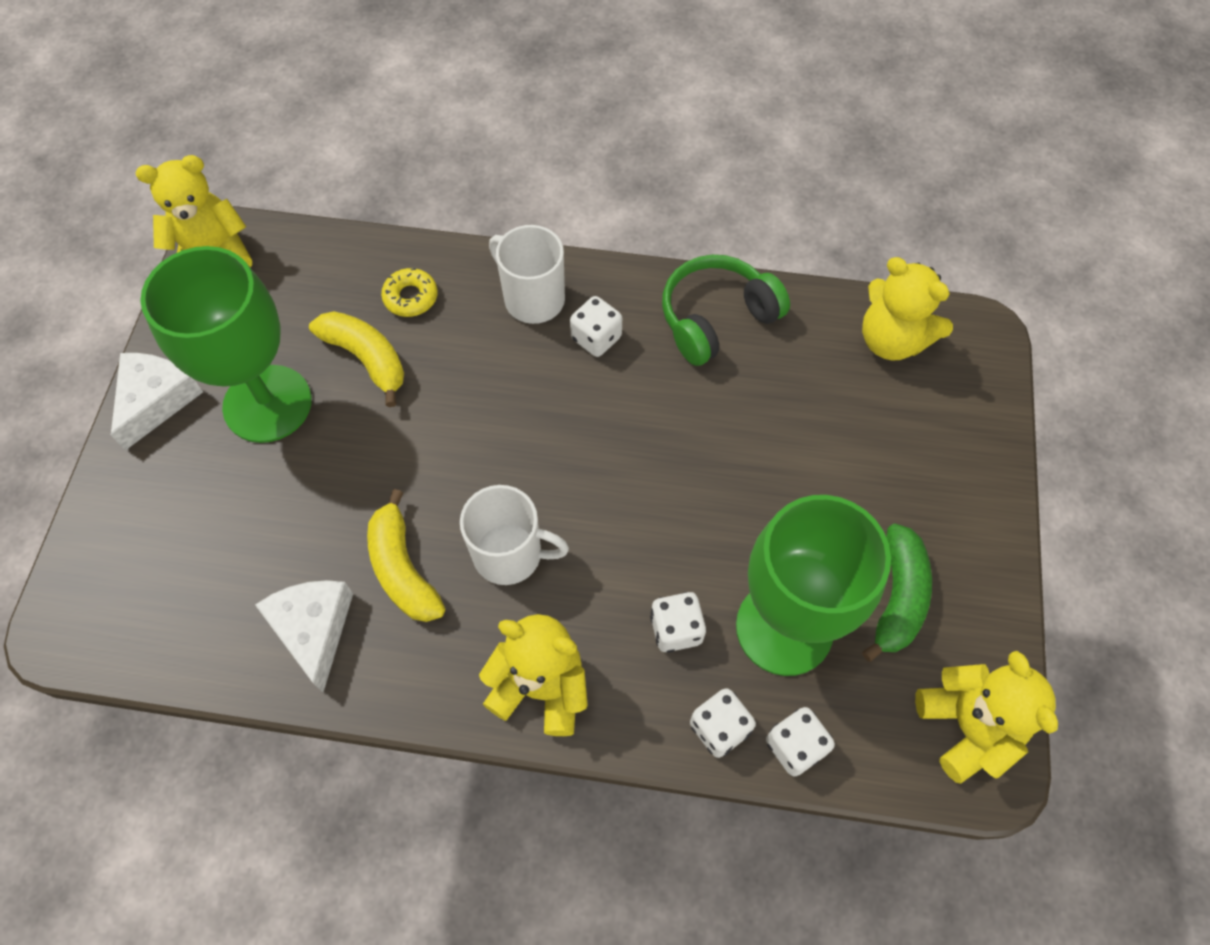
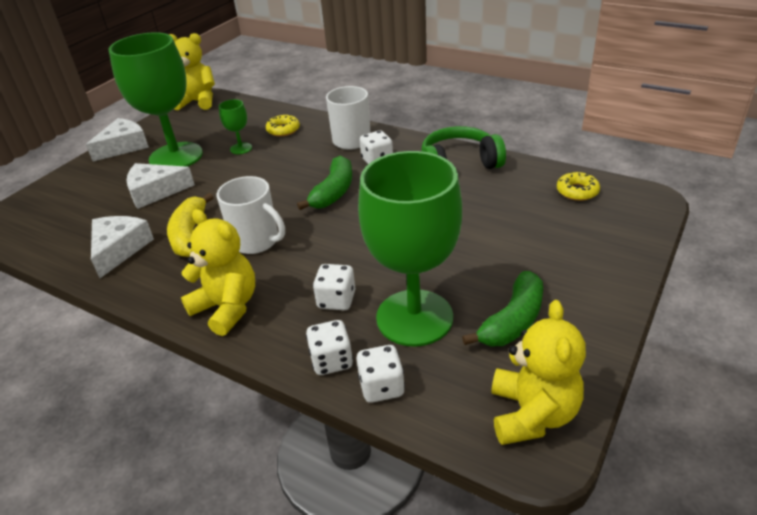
camera: 25 degrees right, 25 degrees down
yellow banana [309,311,404,407] -> green goblet [219,99,252,154]
yellow teddy bear [862,257,953,361] -> yellow donut [557,171,600,201]
none -> white cheese [126,163,195,209]
none -> green banana [297,156,352,210]

